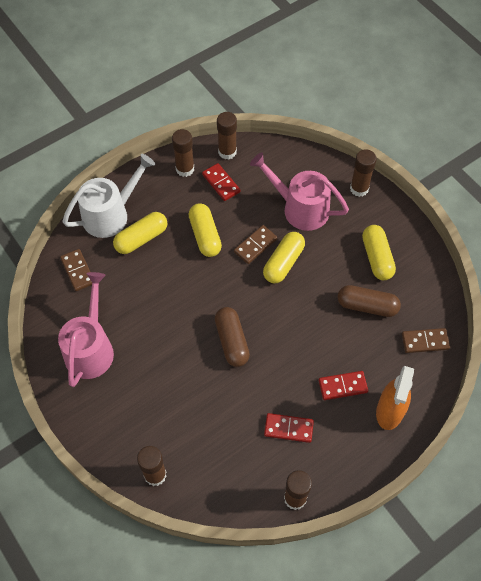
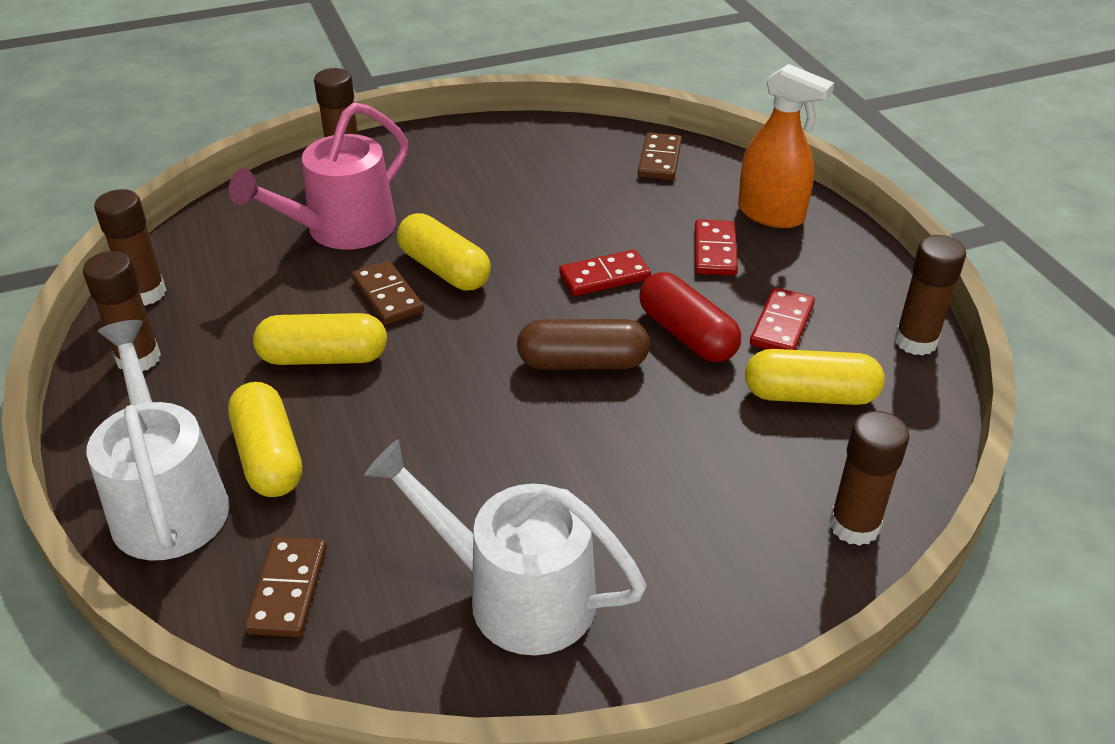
camera: 75 degrees left, 20 degrees down
pink watering can [58,272,114,387] -> white watering can [365,439,647,655]
brown domino [60,249,92,291] -> brown domino turned 75 degrees counterclockwise [244,537,327,637]
red domino [202,163,241,201] -> red domino moved to [559,250,651,296]
brown capsule [338,285,401,317] -> none
yellow capsule [362,225,396,280] -> yellow capsule moved to [745,349,885,405]
none -> red capsule [639,272,741,362]

